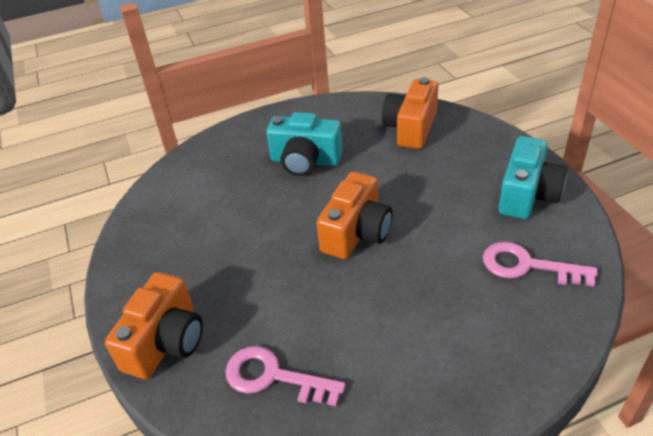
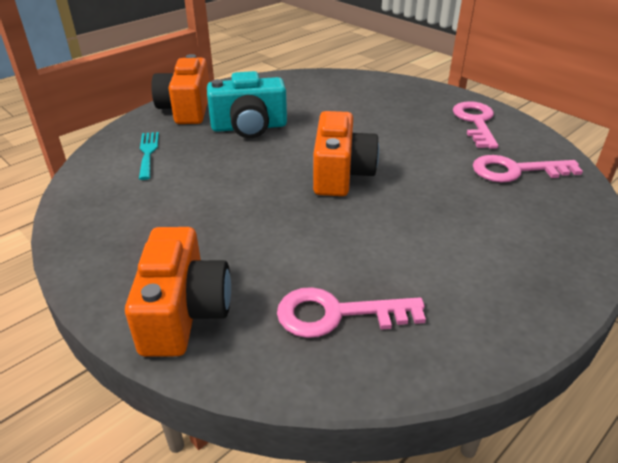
camera: 25 degrees left, 5 degrees down
orange camera [382,77,438,149] -> orange camera moved to [151,54,209,124]
turquoise camera [498,136,567,219] -> pink key [453,101,498,149]
none -> turquoise fork [139,132,159,180]

